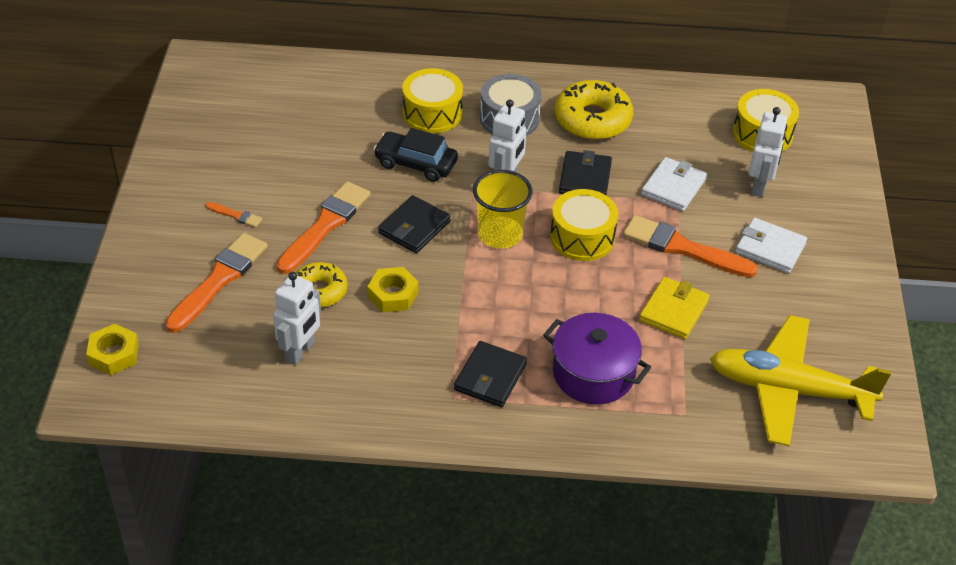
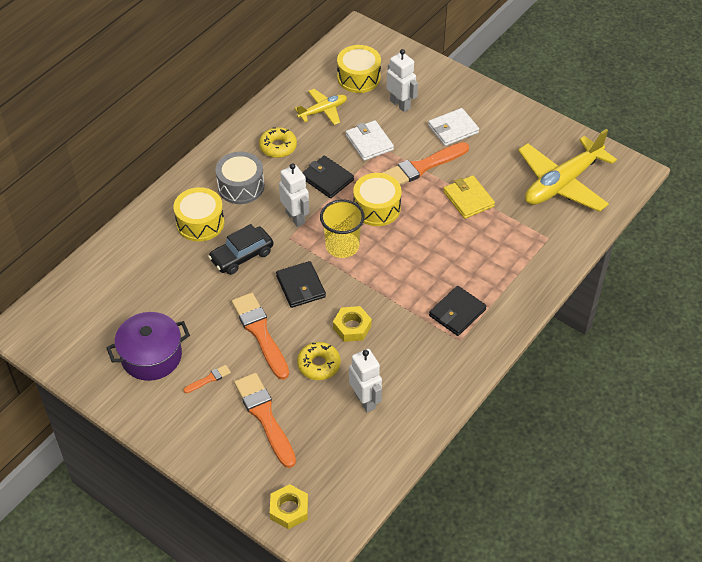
camera: 55 degrees left, 5 degrees up
black wallet [454,341,527,407] -> black wallet turned 75 degrees clockwise [429,286,487,336]
purple pot [543,313,651,405] -> purple pot moved to [106,312,190,381]
yellow donut [555,80,633,140] -> yellow donut [259,127,297,158], size x0.63
none -> yellow plane [294,89,347,125]

